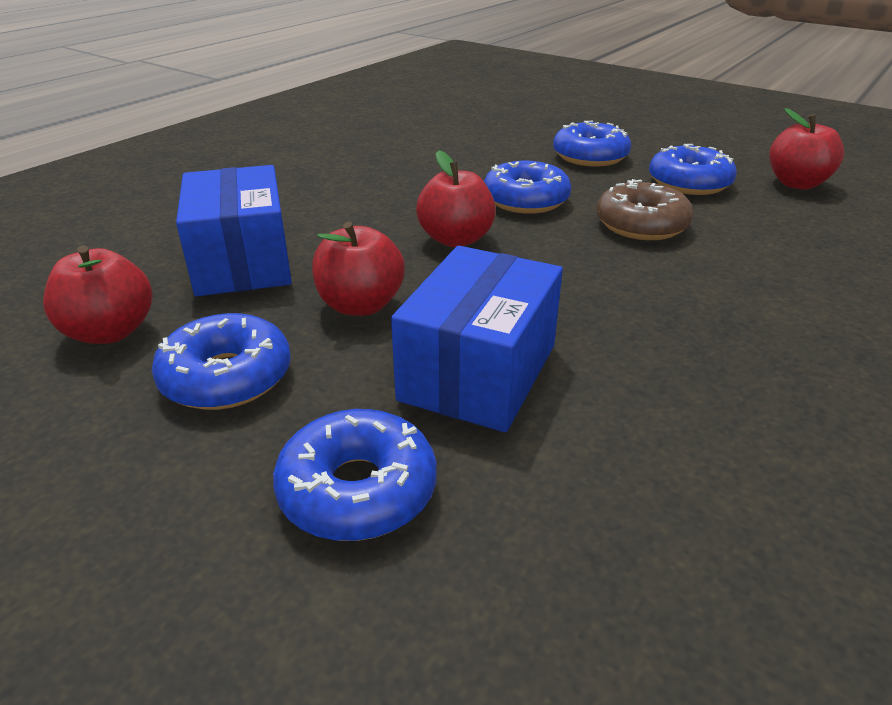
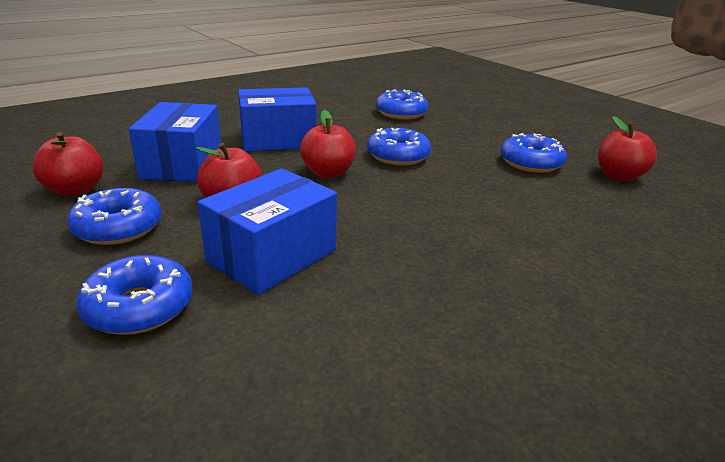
camera: 15 degrees right, 5 degrees down
blue donut [553,121,631,167] -> blue donut moved to [376,89,428,119]
brown donut [596,179,694,240] -> none
none -> blue box [238,87,317,152]

